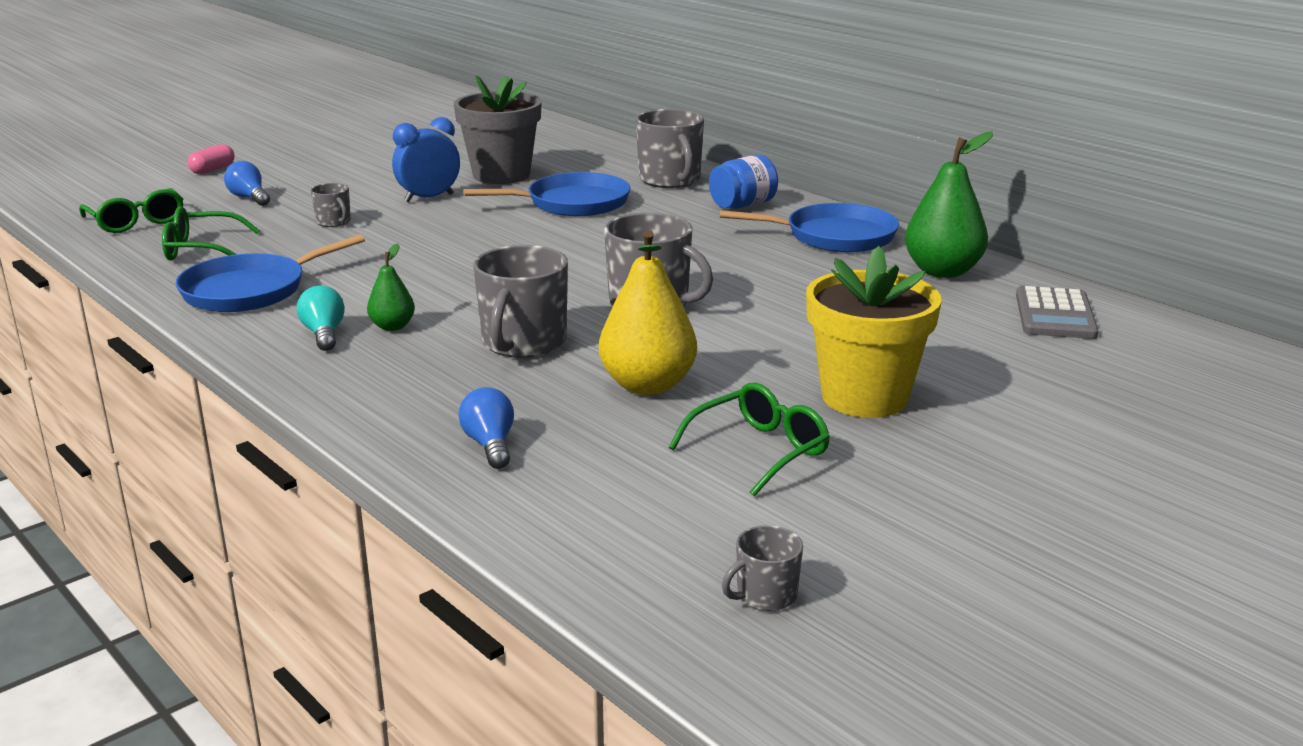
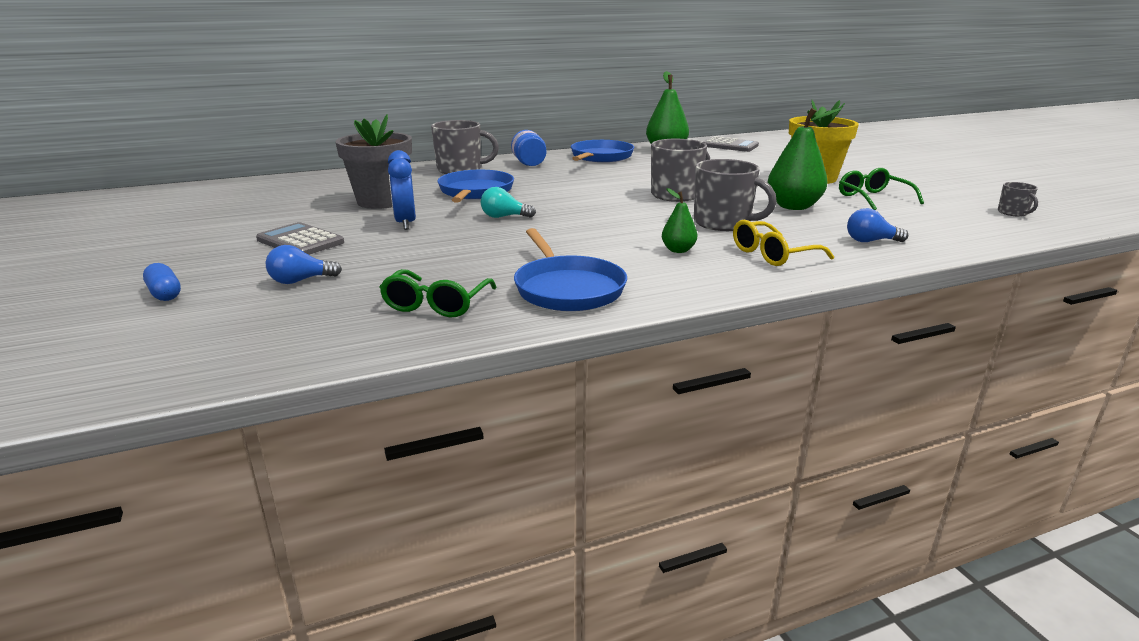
camera: 70 degrees left, 0 degrees up
green glasses [79,188,183,233] -> none
pink capsule [187,144,235,174] -> blue capsule [143,263,181,301]
turquoise light bulb [297,285,345,351] -> turquoise light bulb moved to [481,187,536,218]
grey mug [310,183,351,227] -> none
yellow pear [599,230,697,395] -> green pear [768,108,841,210]
none -> grey calculator [256,222,344,255]
none -> yellow glasses [733,220,834,266]

